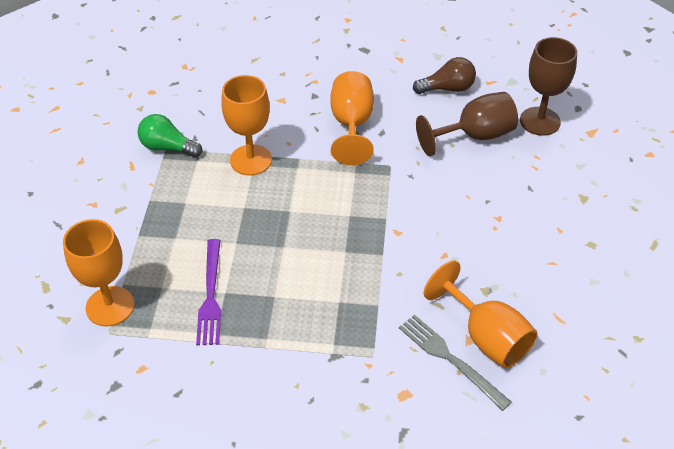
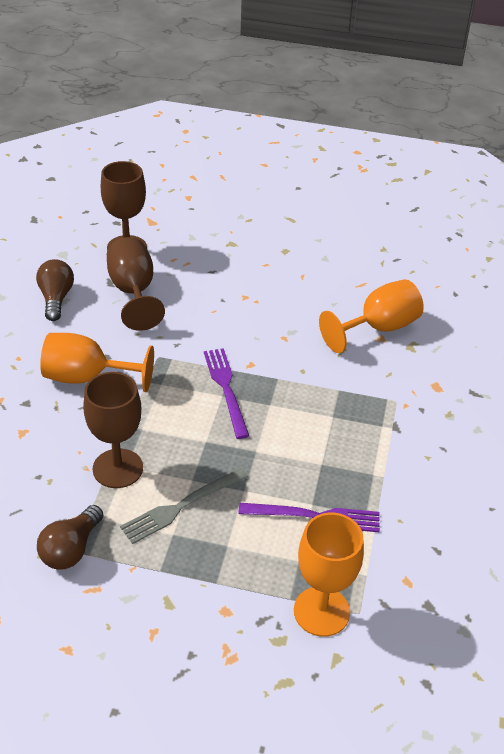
camera: 85 degrees left, 5 degrees down
green light bulb [138,114,202,158] -> brown light bulb [37,505,104,569]
orange goblet [221,75,272,175] -> brown goblet [83,372,143,488]
grey fork [399,315,512,411] -> grey fork moved to [120,468,248,544]
none -> purple fork [204,348,249,439]

